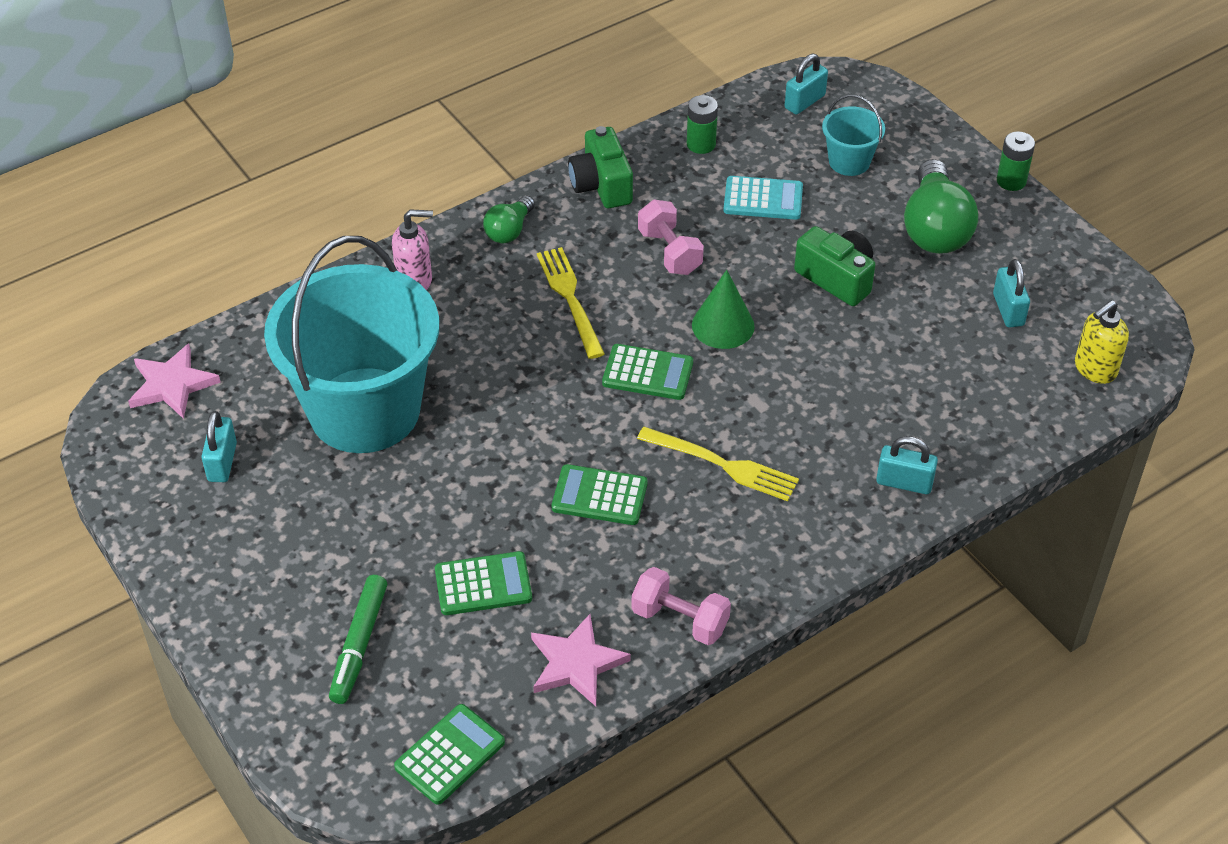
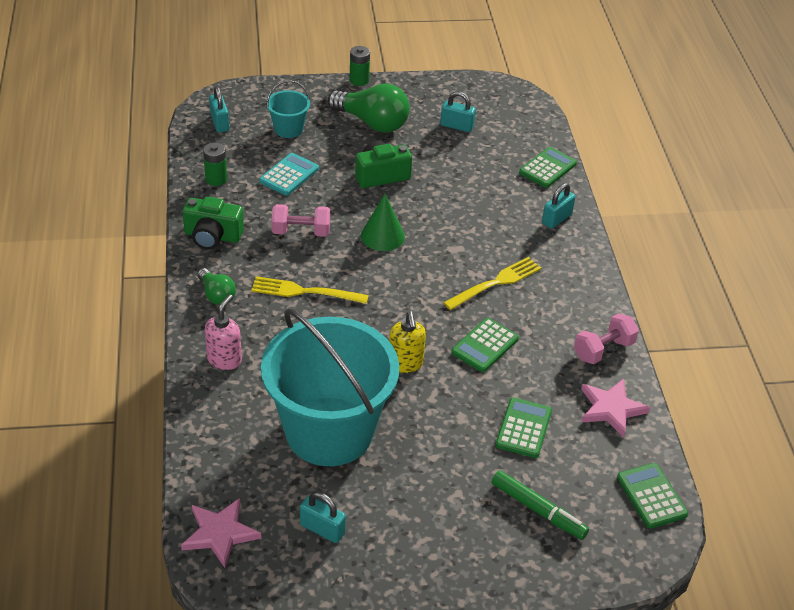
camera: 65 degrees left, 5 degrees down
green calculator [602,344,693,400] -> green calculator moved to [519,147,577,188]
yellow soap dispenser [1075,300,1129,384] -> yellow soap dispenser moved to [389,311,426,373]

